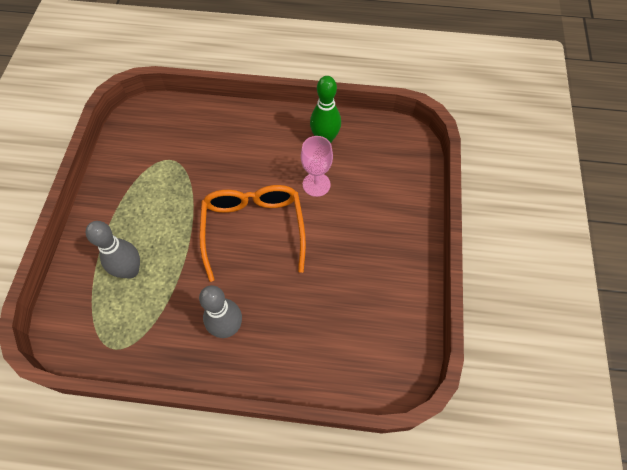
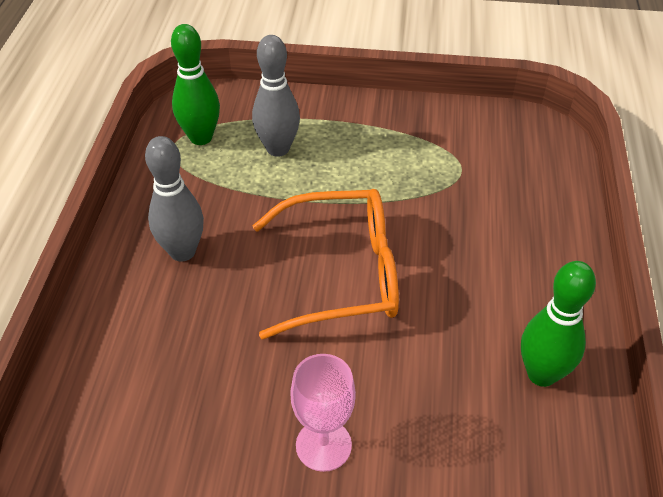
camera: 90 degrees right, 15 degrees down
pink goblet [301,136,333,197] -> pink goblet moved to [290,354,356,472]
none -> green bowling pin [171,24,220,145]

